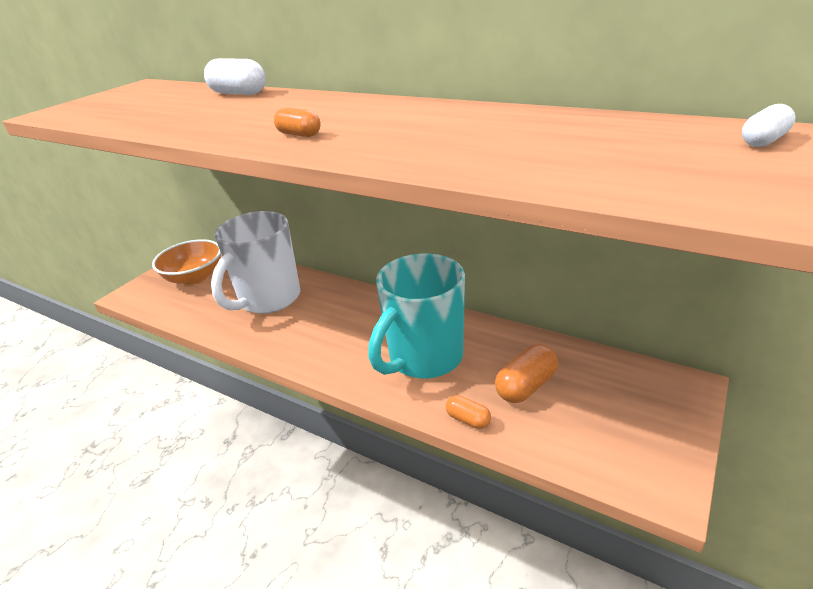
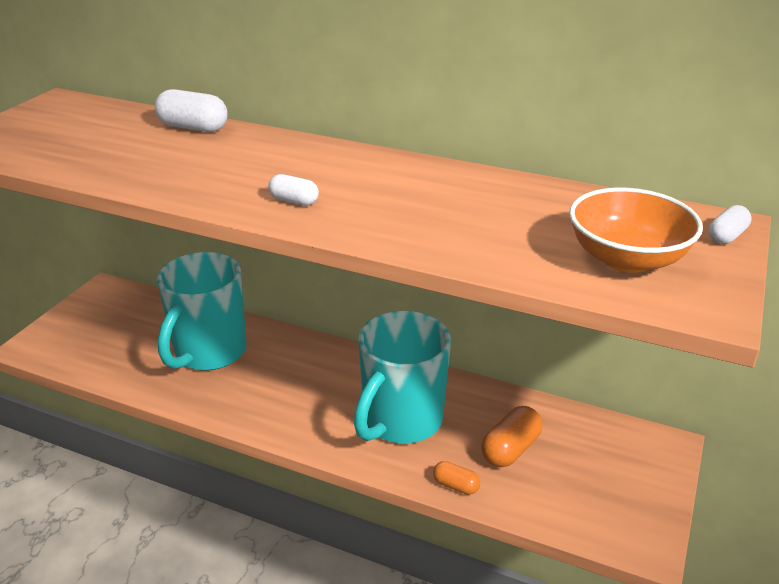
camera: 10 degrees left, 0 degrees up
orange bowl [152,239,221,285] -> orange bowl moved to [569,188,703,273]
white mug [211,211,300,314] -> turquoise mug [157,252,246,371]
orange capsule [274,108,321,137] -> white capsule [268,174,319,206]

